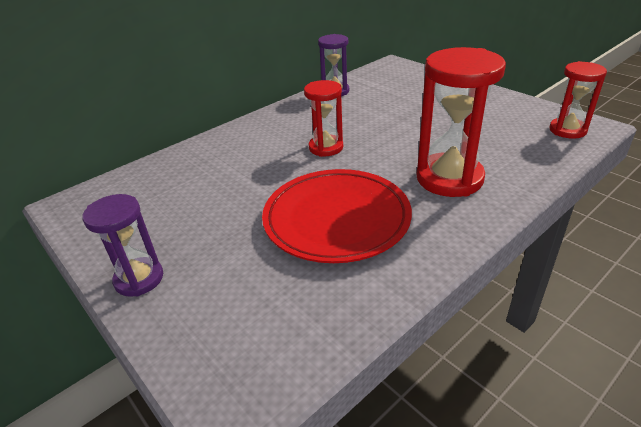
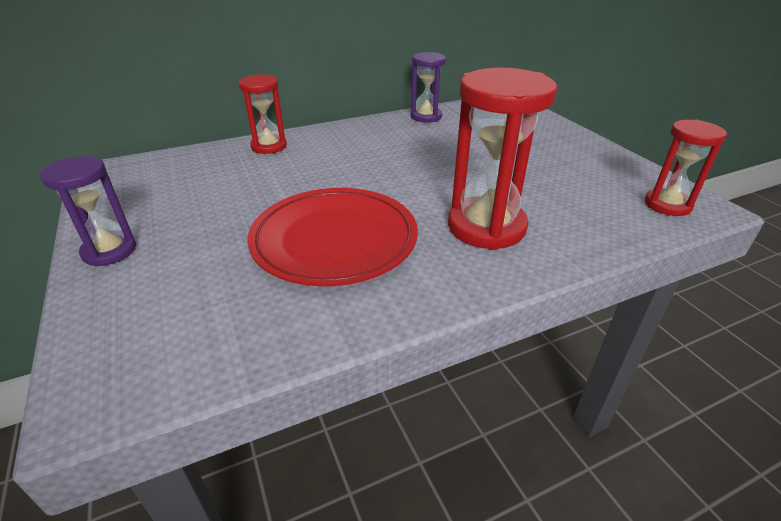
camera: 15 degrees right, 0 degrees up
red hourglass [304,80,343,157] -> red hourglass moved to [238,75,287,154]

